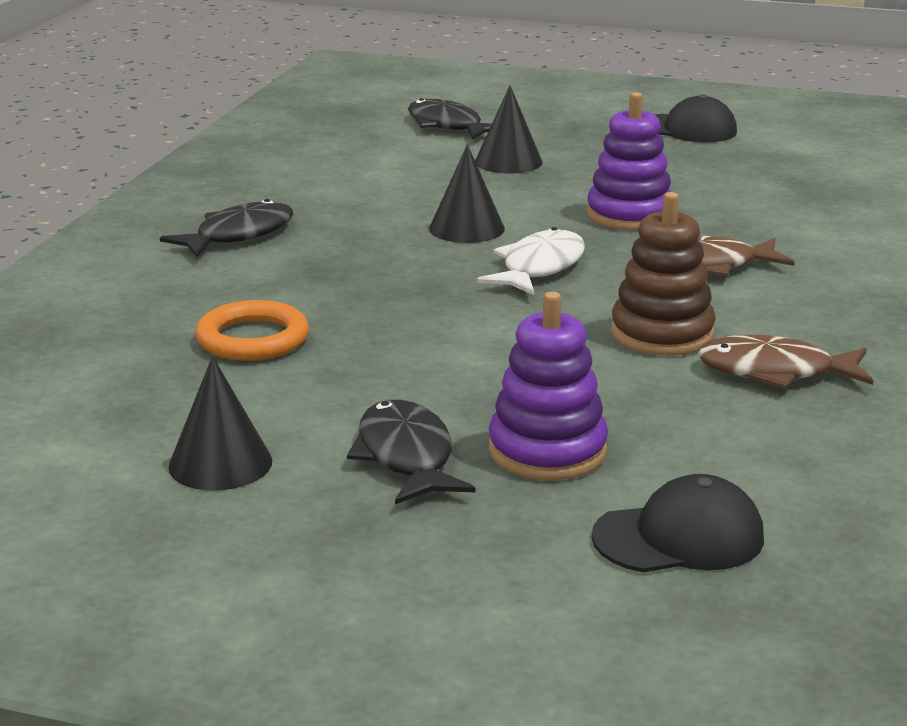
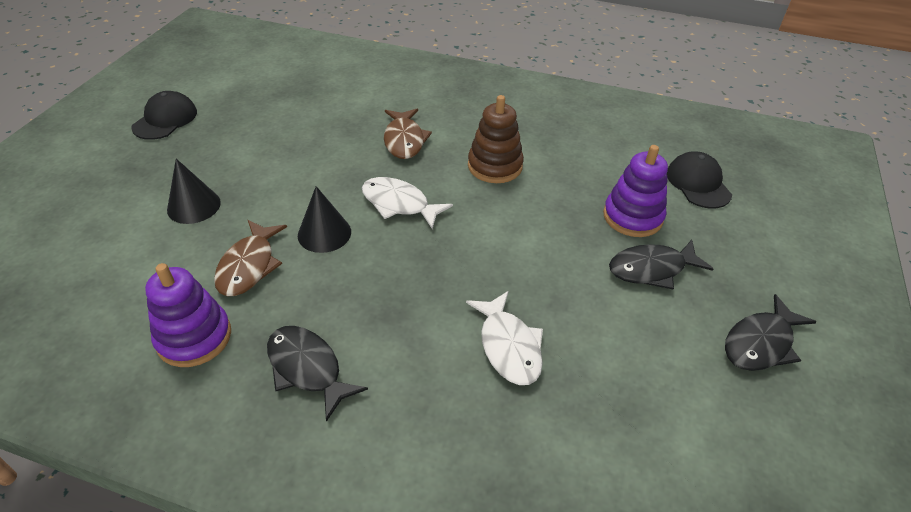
camera: 90 degrees left, 20 degrees up
black cone [168,356,272,491] -> none
orange ring [195,300,309,361] -> white fish [466,291,543,385]
black fish [408,98,492,140] -> black fish moved to [725,294,816,371]
purple stacking toy [587,92,672,231] -> purple stacking toy moved to [145,263,231,367]
brown fish [697,335,873,389] -> brown fish moved to [214,220,287,296]

